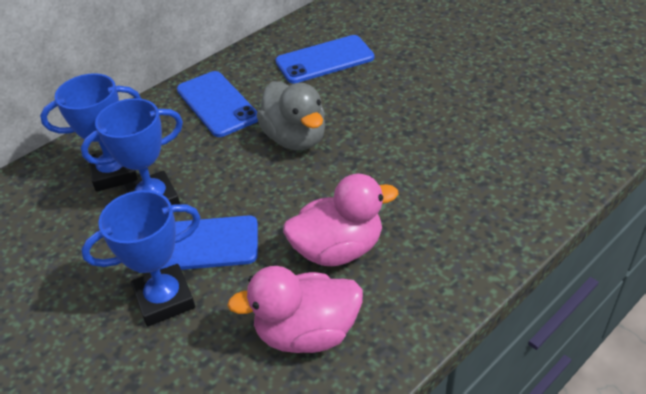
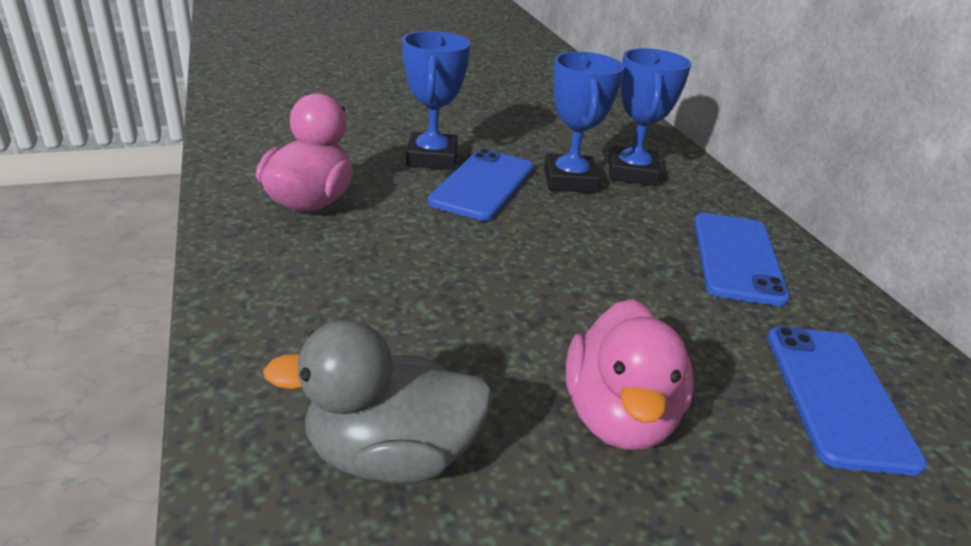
camera: 110 degrees right, 10 degrees down
blue phone [177,71,258,137] -> blue phone turned 75 degrees counterclockwise [694,213,790,306]
grey duck [257,81,325,150] -> grey duck moved to [263,319,493,483]
pink duck [283,174,399,266] -> pink duck moved to [566,299,694,449]

